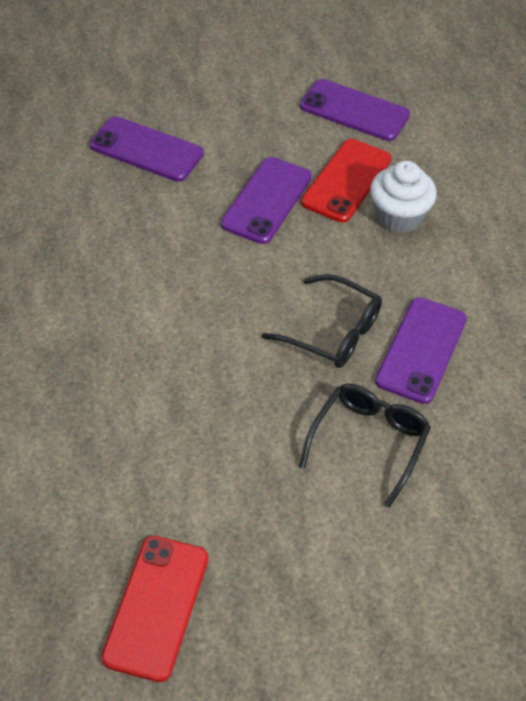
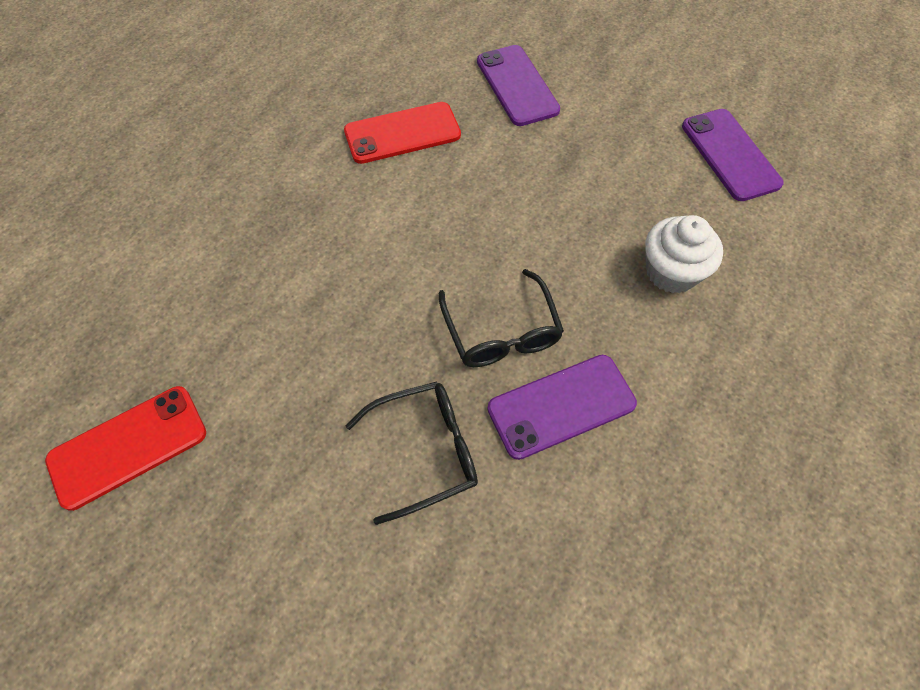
camera: 45 degrees right, 10 degrees up
purple phone [221,157,312,244] -> none
red phone [301,139,391,223] -> red phone moved to [344,102,461,164]

